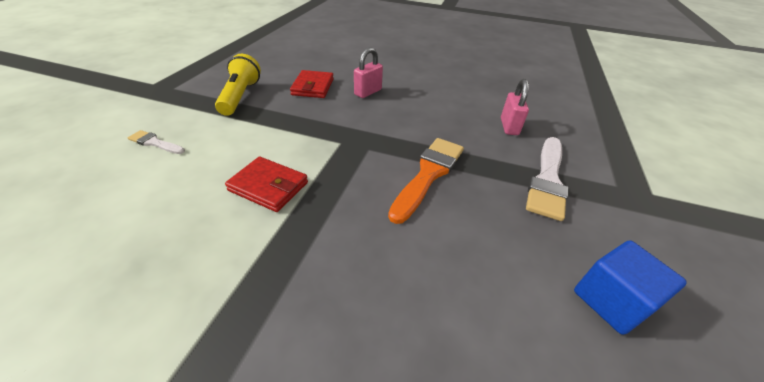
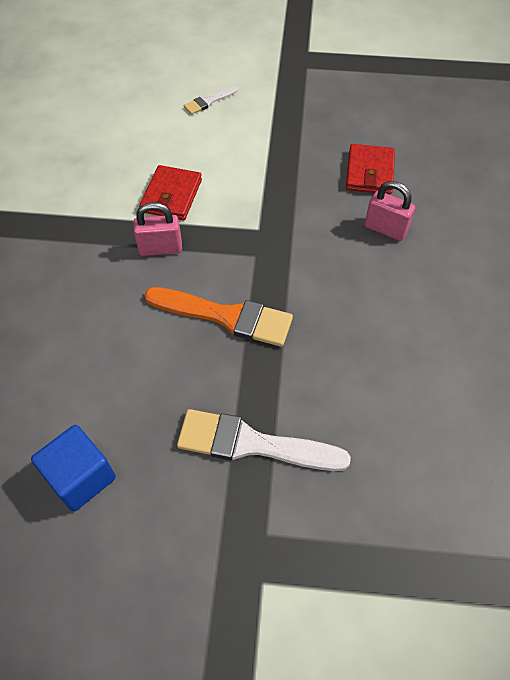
camera: 80 degrees right, 15 degrees up
white brush [128,130,185,154] -> white brush turned 135 degrees counterclockwise [184,86,238,115]
yellow flashlight [215,54,261,116] -> none
red wallet [290,70,334,98] -> red wallet turned 75 degrees counterclockwise [346,144,395,194]
pink padlock [501,79,529,135] -> pink padlock moved to [133,202,182,256]

